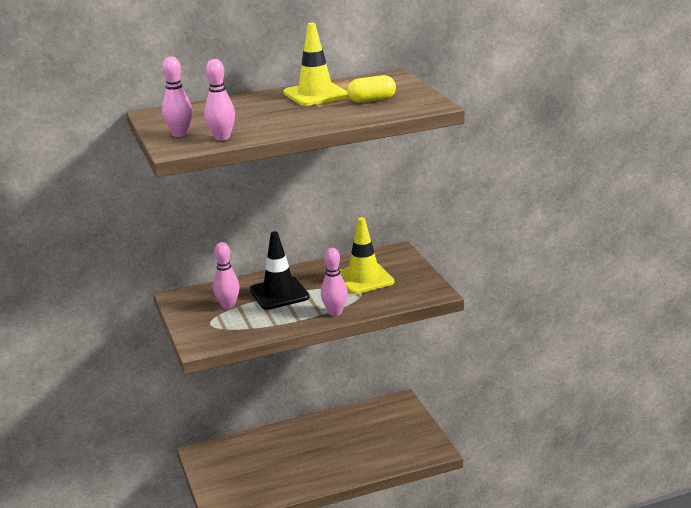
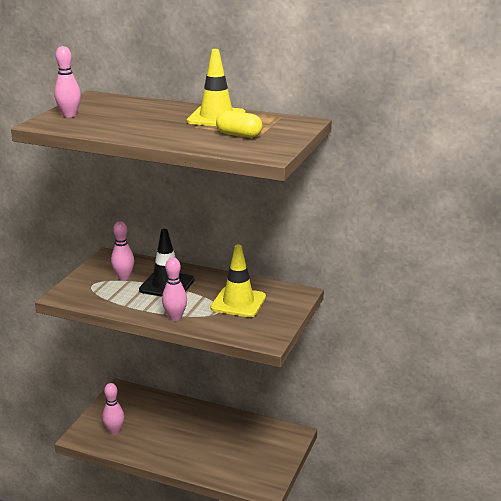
camera: 40 degrees right, 0 degrees up
pink bowling pin [205,59,235,141] -> pink bowling pin moved to [102,383,124,435]

